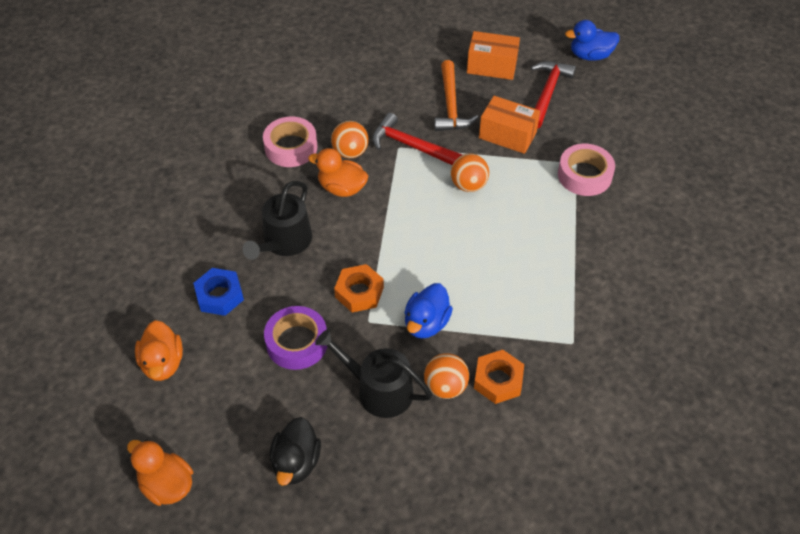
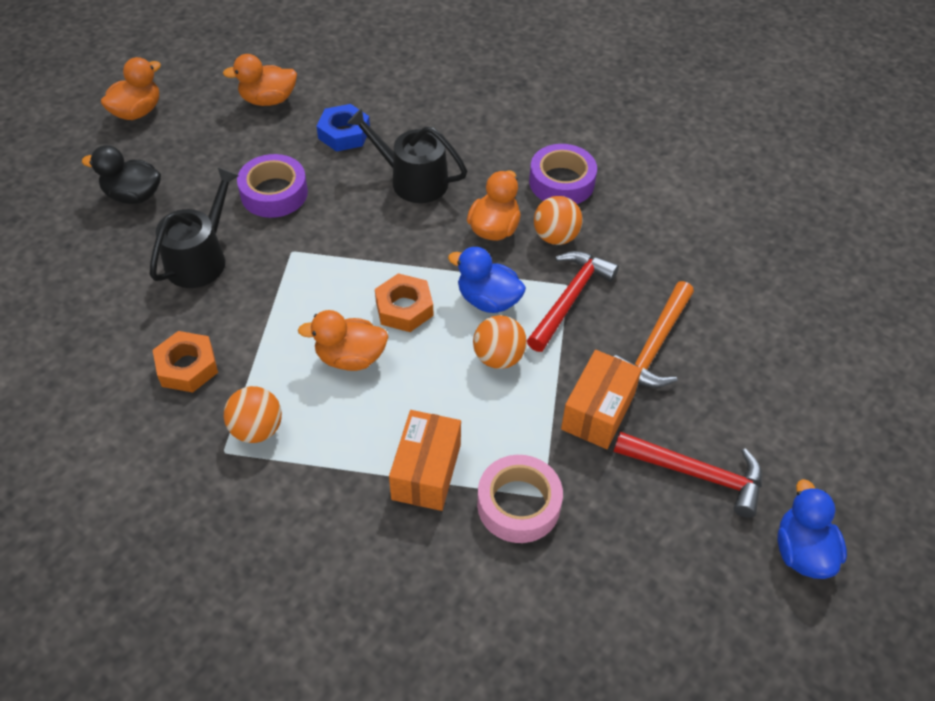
camera: 90 degrees right, 0 degrees up
pink tape [263,117,317,167] -> purple tape [529,144,597,204]
orange nut [334,264,384,312] -> orange nut moved to [375,273,433,332]
blue duck [404,283,453,339] -> blue duck moved to [448,247,526,313]
orange ball [424,353,469,399] -> orange ball moved to [224,386,282,443]
orange hammer [434,60,479,131] -> orange hammer turned 60 degrees counterclockwise [613,281,694,388]
orange box [467,31,520,80] -> orange box moved to [389,410,461,511]
none -> orange duck [298,310,388,371]

